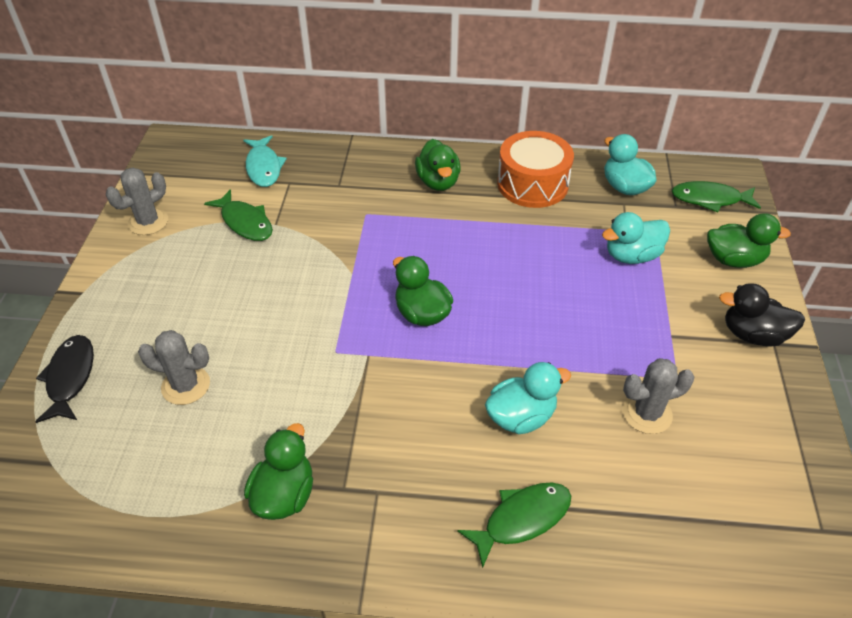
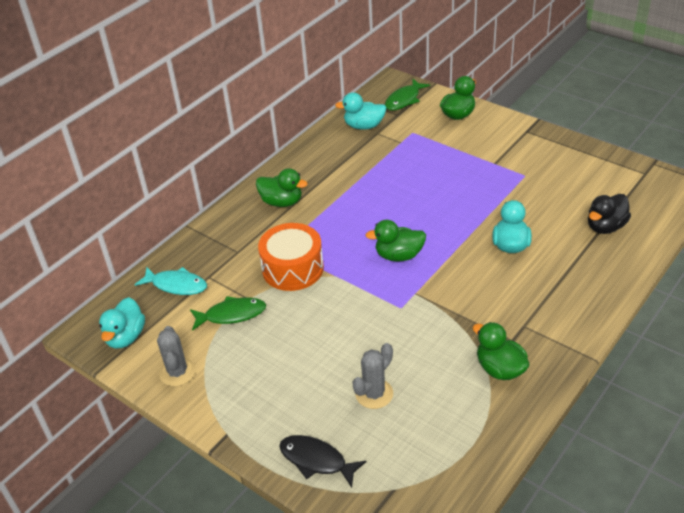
camera: 55 degrees left, 5 degrees down
green fish [457,482,571,568] -> none
orange drum [497,131,574,208] -> orange drum moved to [258,223,324,291]
turquoise duck [602,212,670,264] -> turquoise duck moved to [99,297,145,348]
grey cactus [623,358,694,434] -> none
black duck [719,283,805,347] -> black duck moved to [588,194,631,234]

